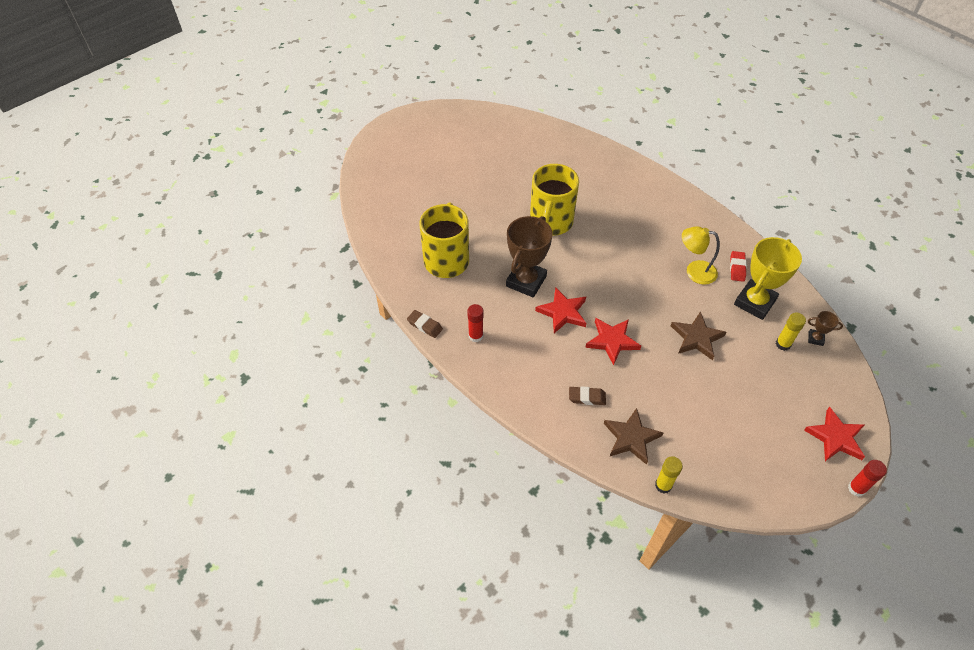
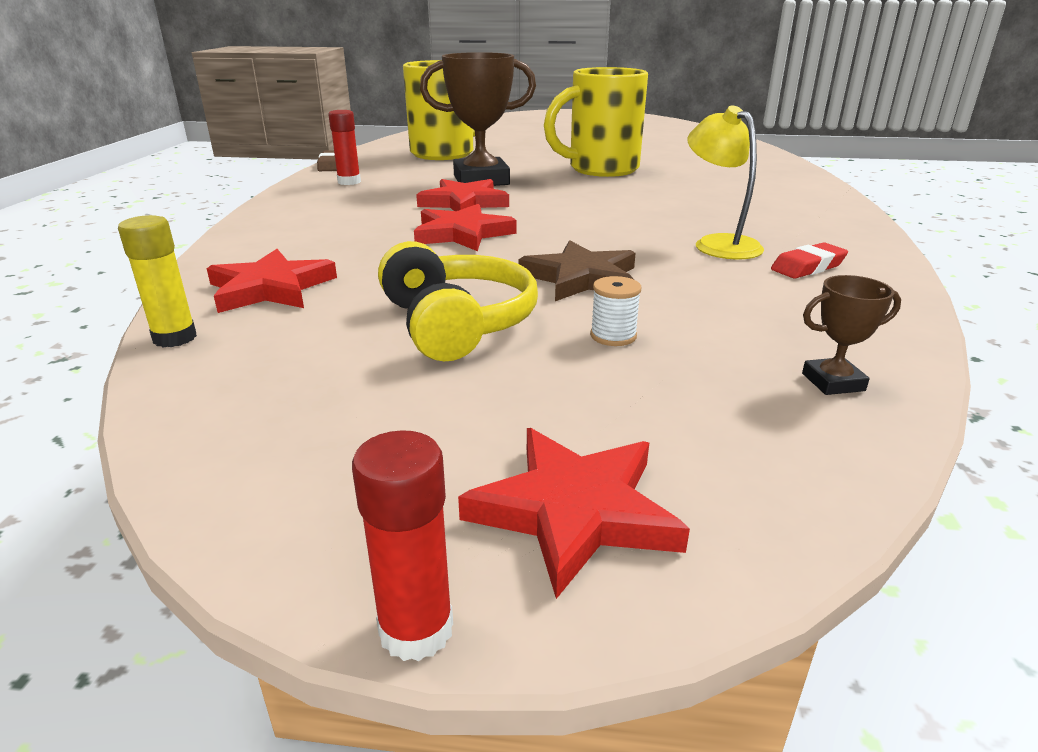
camera: 50 degrees right, 25 degrees down
brown eraser [569,386,606,405] -> none
brown star [604,408,664,465] -> red star [207,249,337,313]
yellow trophy [734,237,802,320] -> none
yellow glue stick [776,313,806,351] -> none
brown trophy [808,311,843,346] -> brown trophy turned 75 degrees counterclockwise [802,275,901,395]
none -> yellow headphones [378,241,538,361]
none -> white spool [590,276,641,346]

